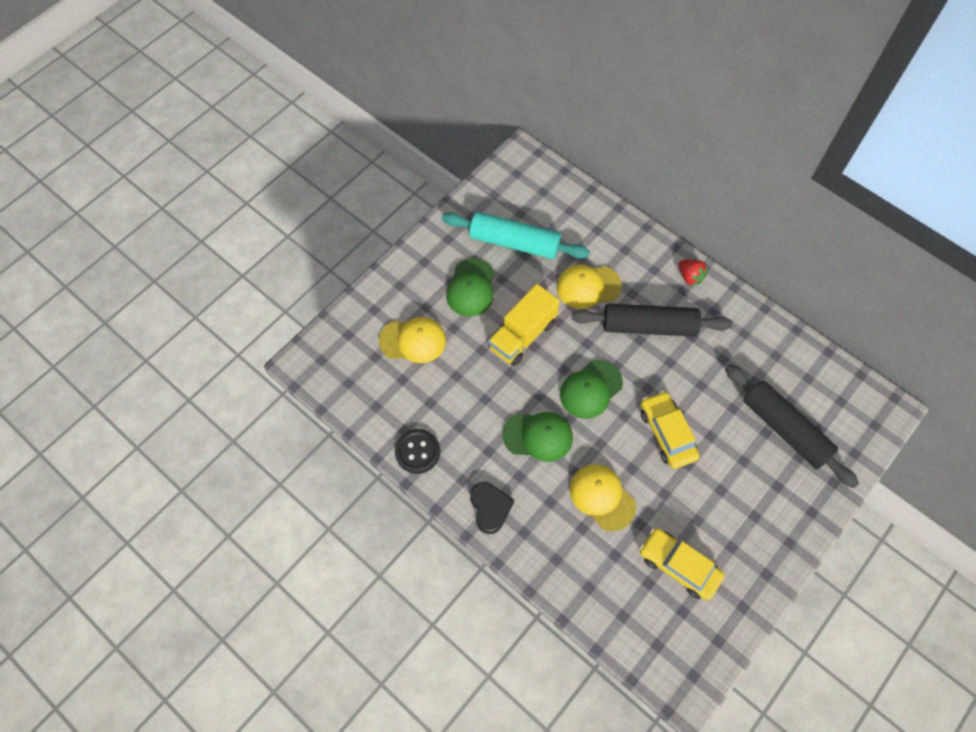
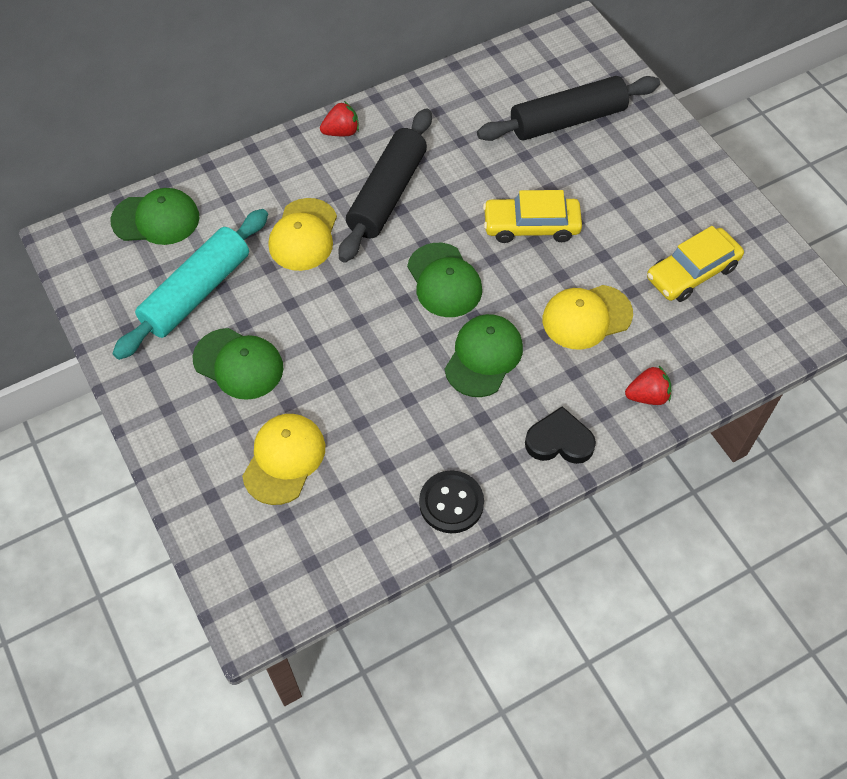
camera: 70 degrees left, 5 degrees down
yellow truck [488,284,560,366] -> none
none -> green cap [110,188,200,245]
none -> red strawberry [625,366,671,405]

